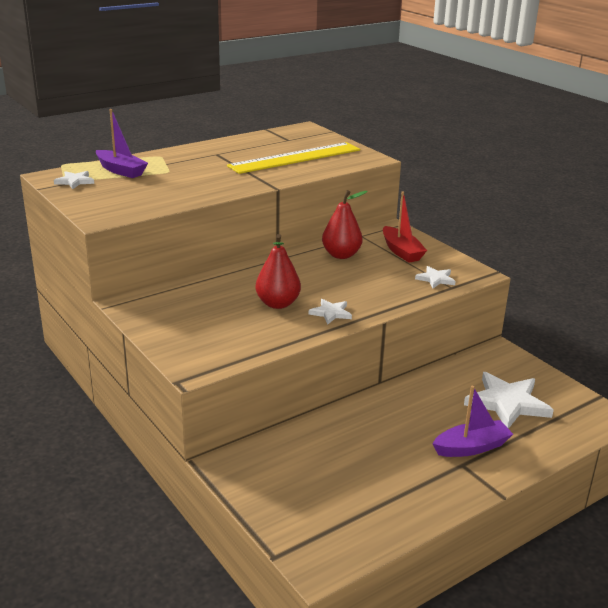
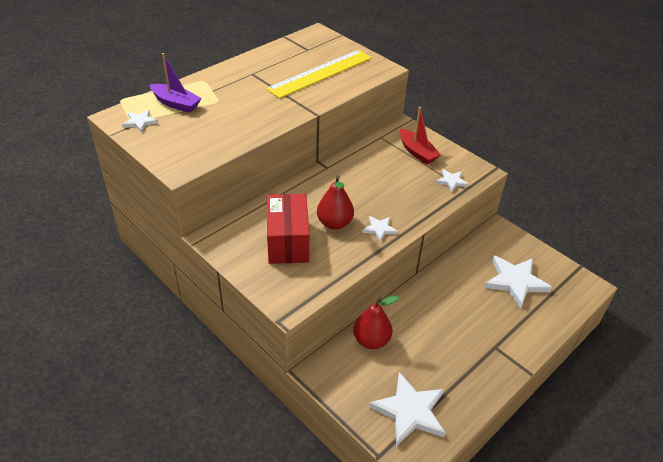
camera: 10 degrees left, 15 degrees up
red pear [322,190,368,259] -> red pear moved to [353,295,400,349]
purple boat [433,386,513,457] -> none
none -> red box [267,194,309,264]
none -> white star [369,372,445,447]

